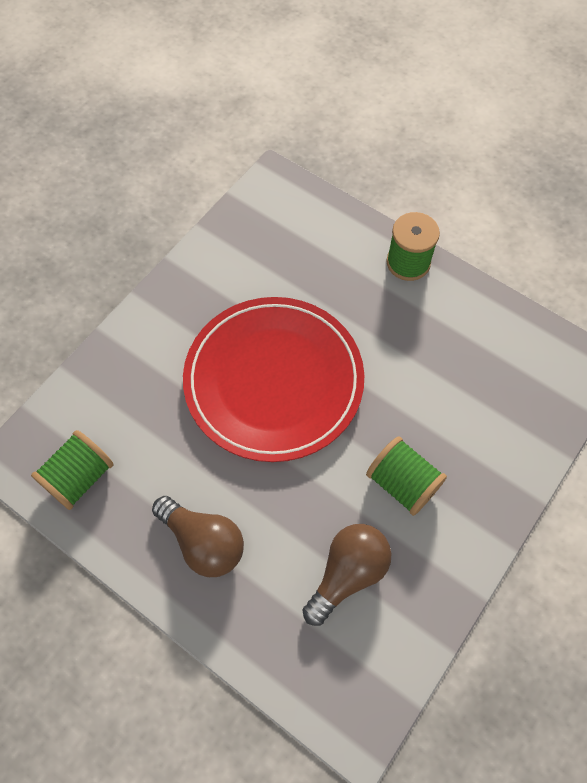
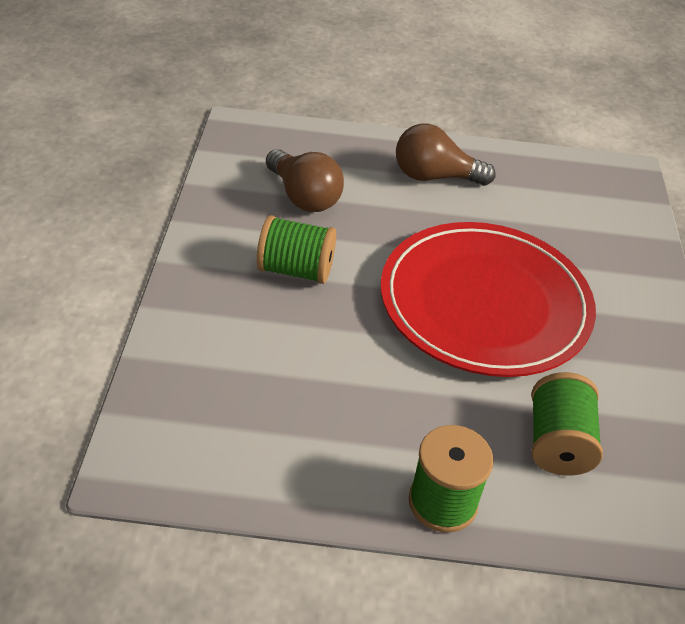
camera: 145 degrees right, 20 degrees down
green spool [31,430,114,510] -> green spool moved to [532,372,603,476]
brown light bulb [302,524,391,626] -> brown light bulb turned 45 degrees counterclockwise [266,149,344,212]

